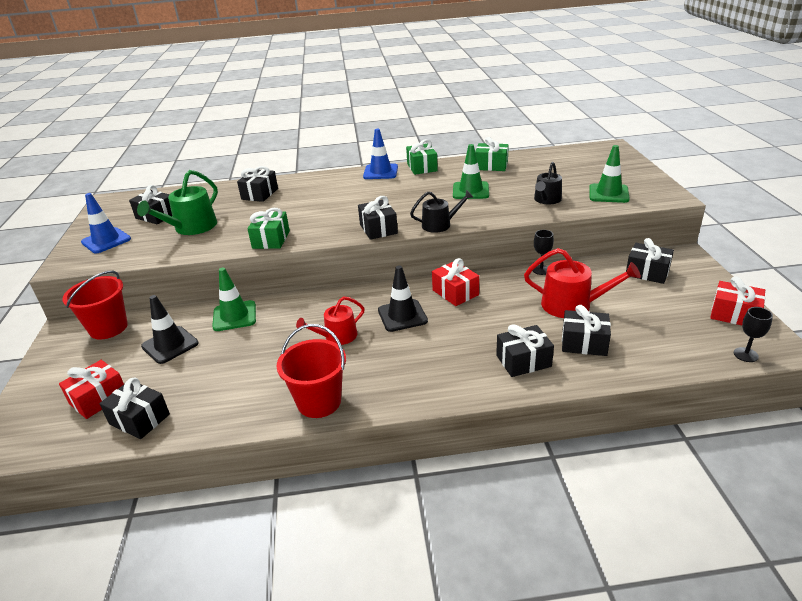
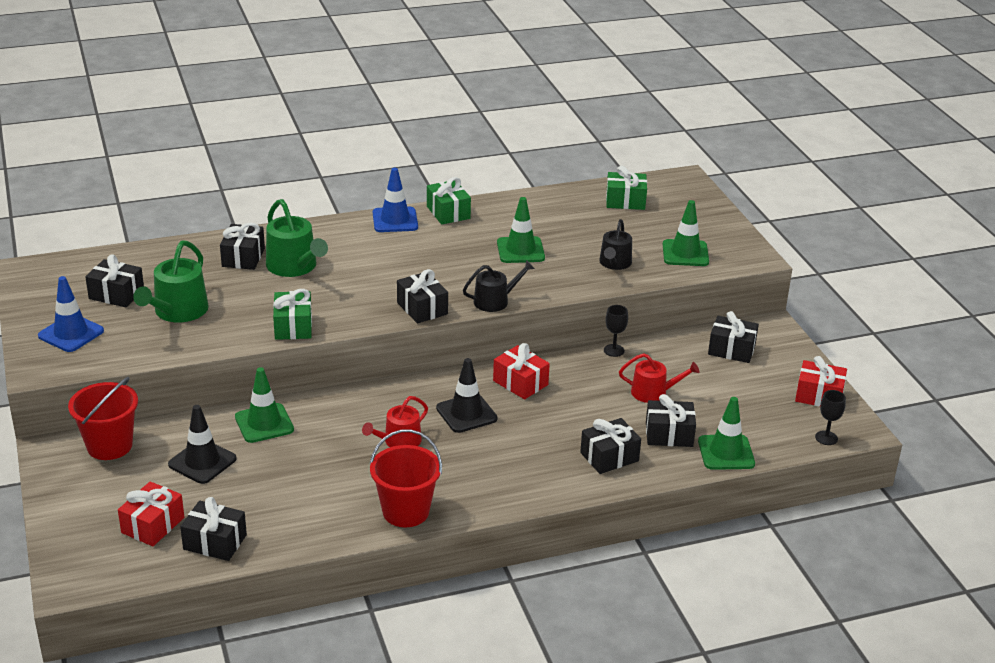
camera: 15 degrees left, 0 degrees up
green gift [475,137,509,171] -> green gift moved to [606,166,647,210]
red watering can [524,248,641,318] -> red watering can [619,353,699,403], size x0.66
none -> green watering can [266,199,328,277]
none -> green traffic cone [698,397,755,470]

